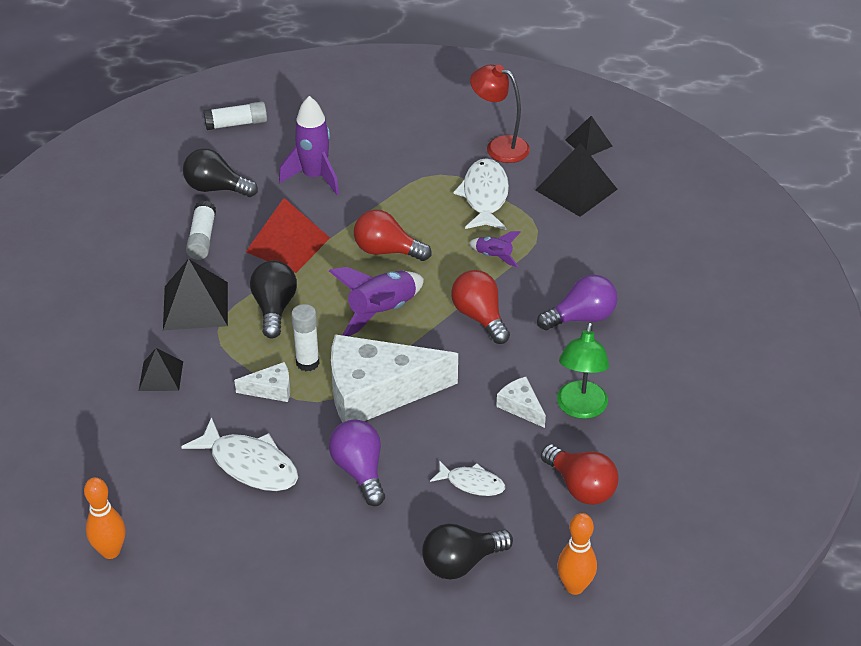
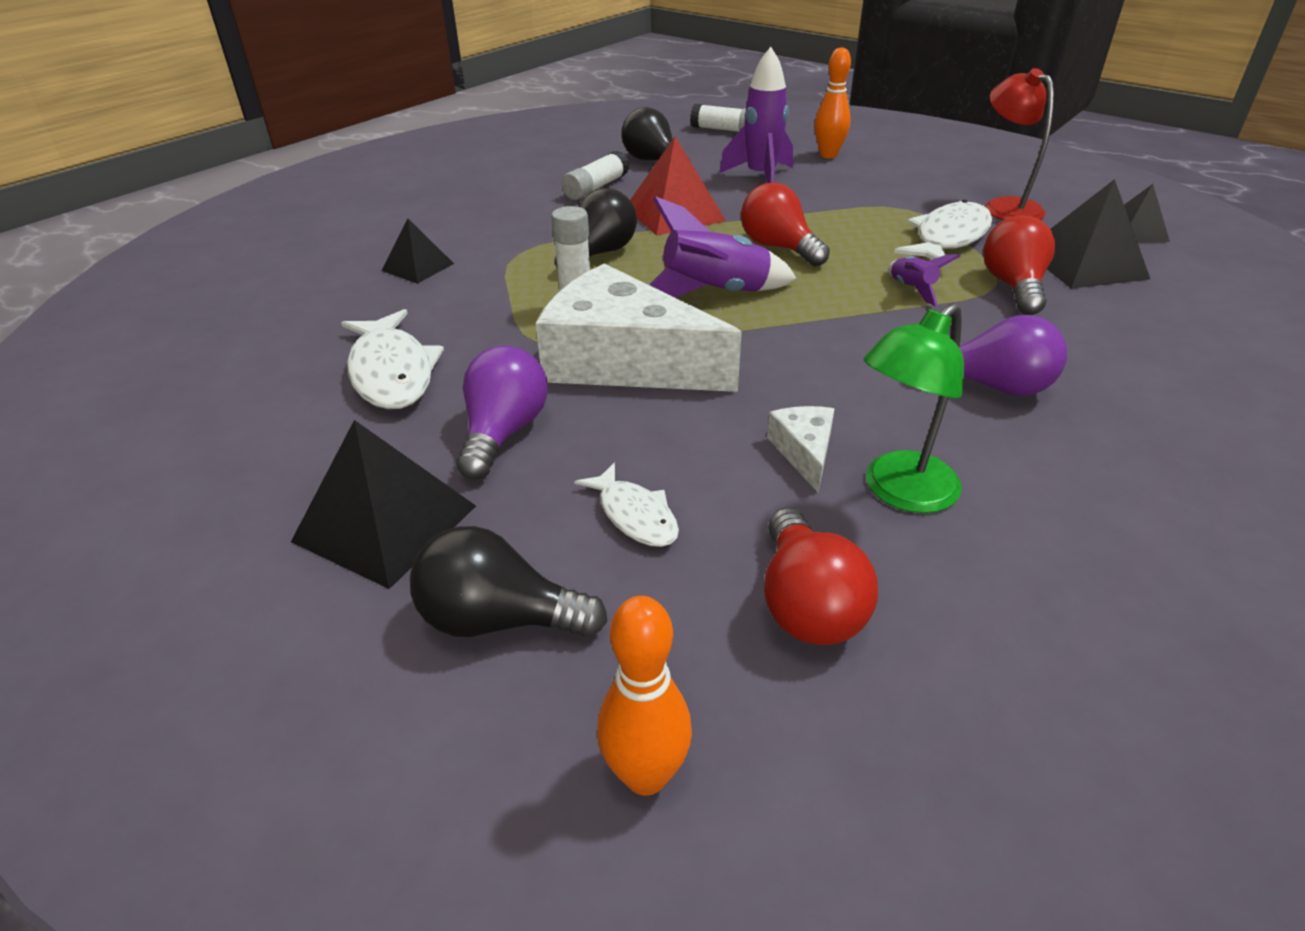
camera: 35 degrees right, 5 degrees down
orange bowling pin [84,477,126,559] -> orange bowling pin moved to [815,47,851,158]
black pyramid [163,259,228,330] -> black pyramid moved to [291,420,476,589]
white cheese [234,362,290,402] -> none
red light bulb [451,270,510,344] -> red light bulb moved to [983,215,1055,315]

